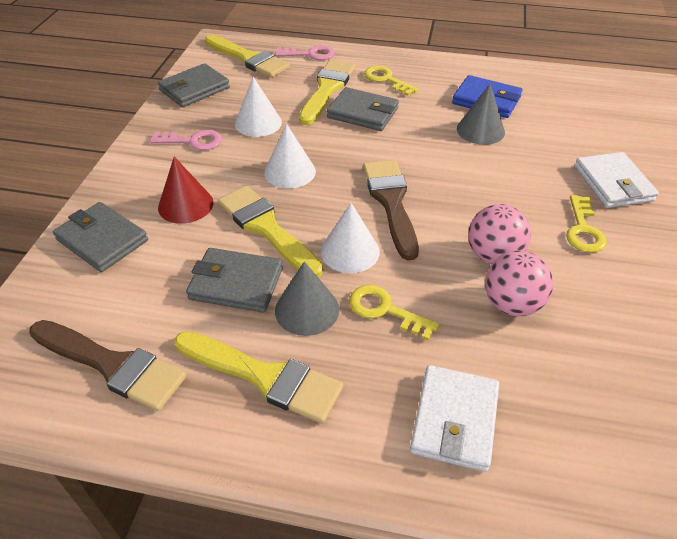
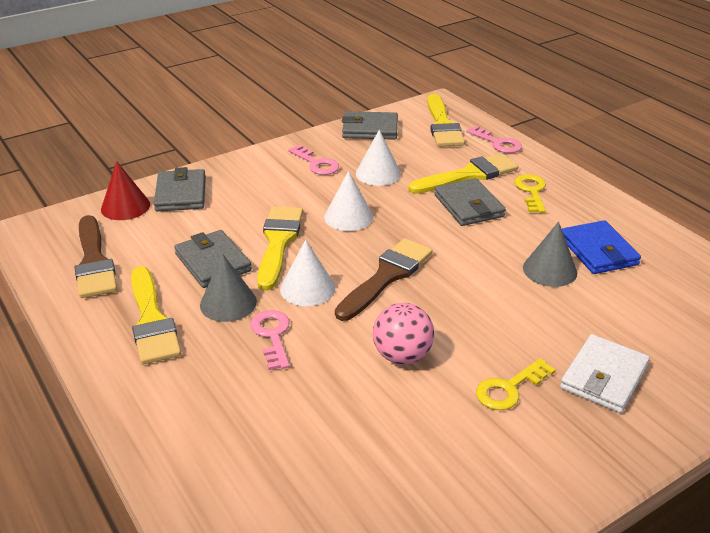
camera: 45 degrees right, 10 degrees down
red cone [158,157,213,224] -> red cone moved to [101,161,150,220]
yellow key [349,285,439,341] -> pink key [250,310,290,370]
white wallet [410,365,499,472] -> none
pink ball [485,251,553,316] -> none

